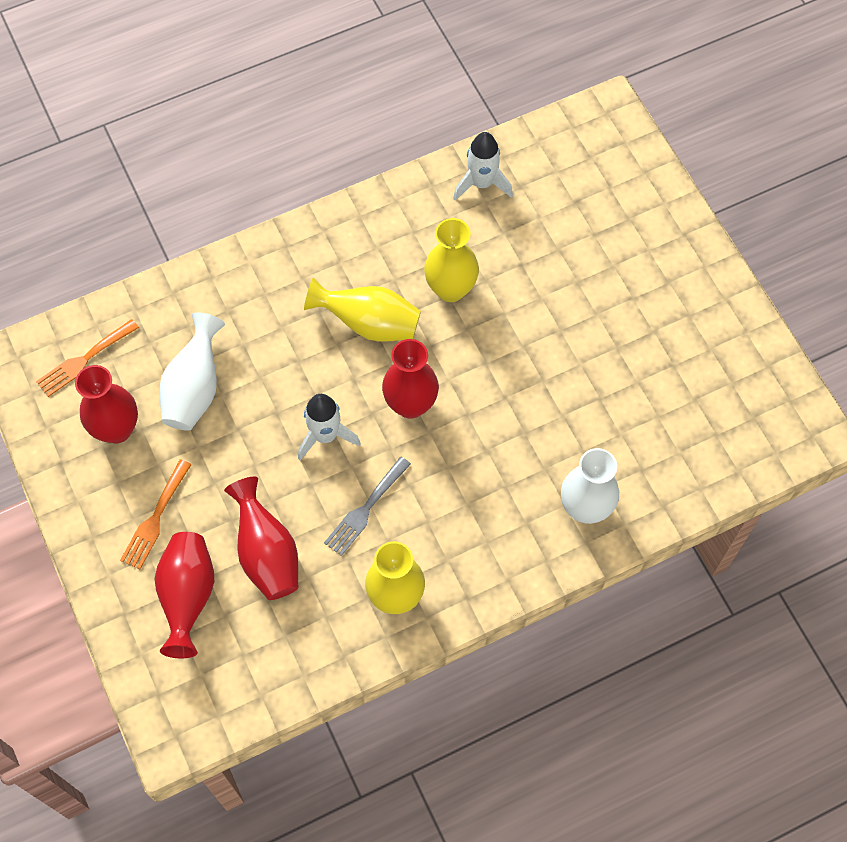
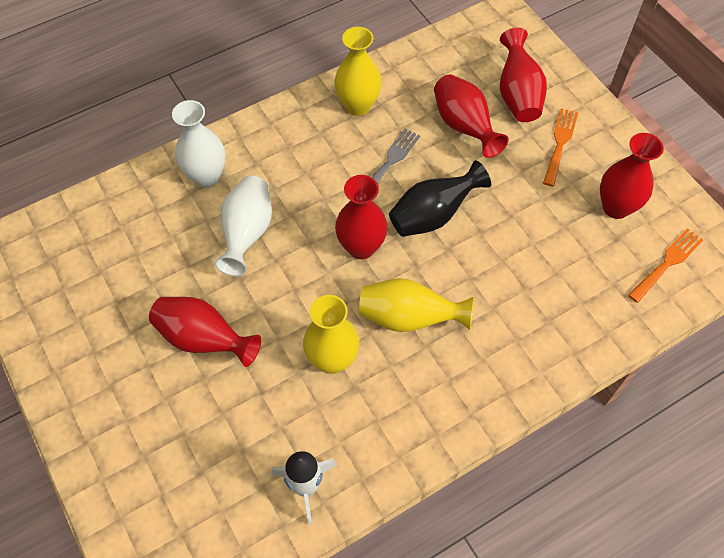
camera: 175 degrees right, 5 degrees down
white vase [160,312,225,431] -> white vase moved to [214,176,272,276]
white rocket [298,394,361,460] -> black vase [389,160,491,237]
none -> red vase [149,297,261,367]

